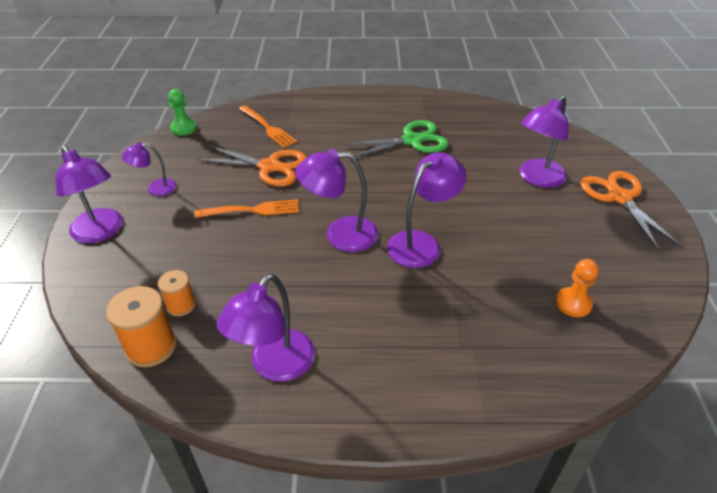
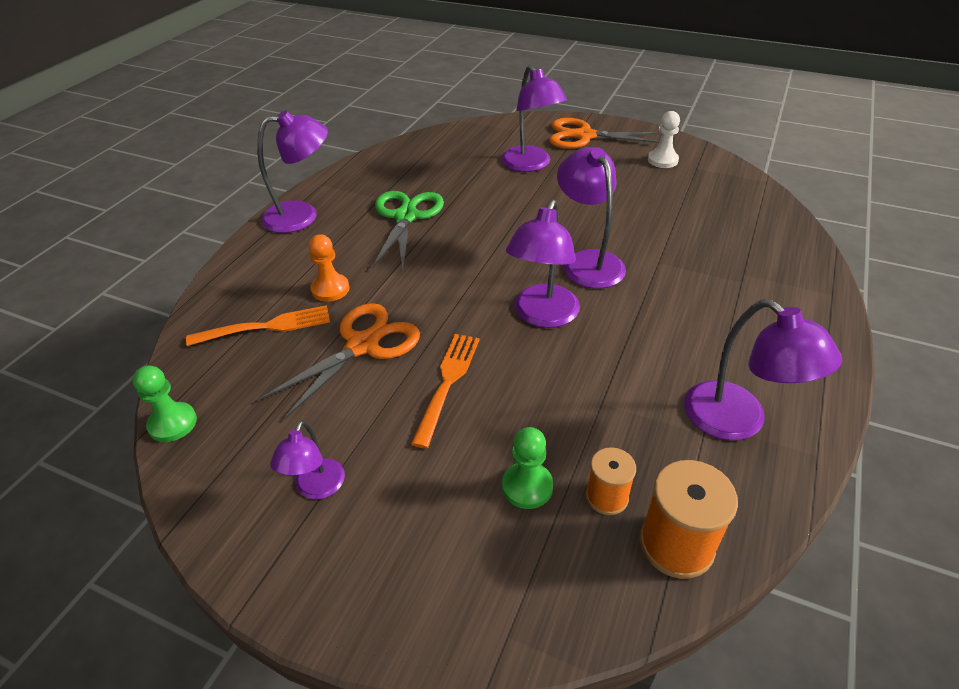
camera: 65 degrees left, 0 degrees up
purple lamp [55,145,123,243] -> purple lamp moved to [257,110,328,233]
orange pawn [556,259,598,317] -> orange pawn moved to [309,234,349,302]
none -> green pawn [502,427,553,509]
none -> white pawn [648,111,680,168]

